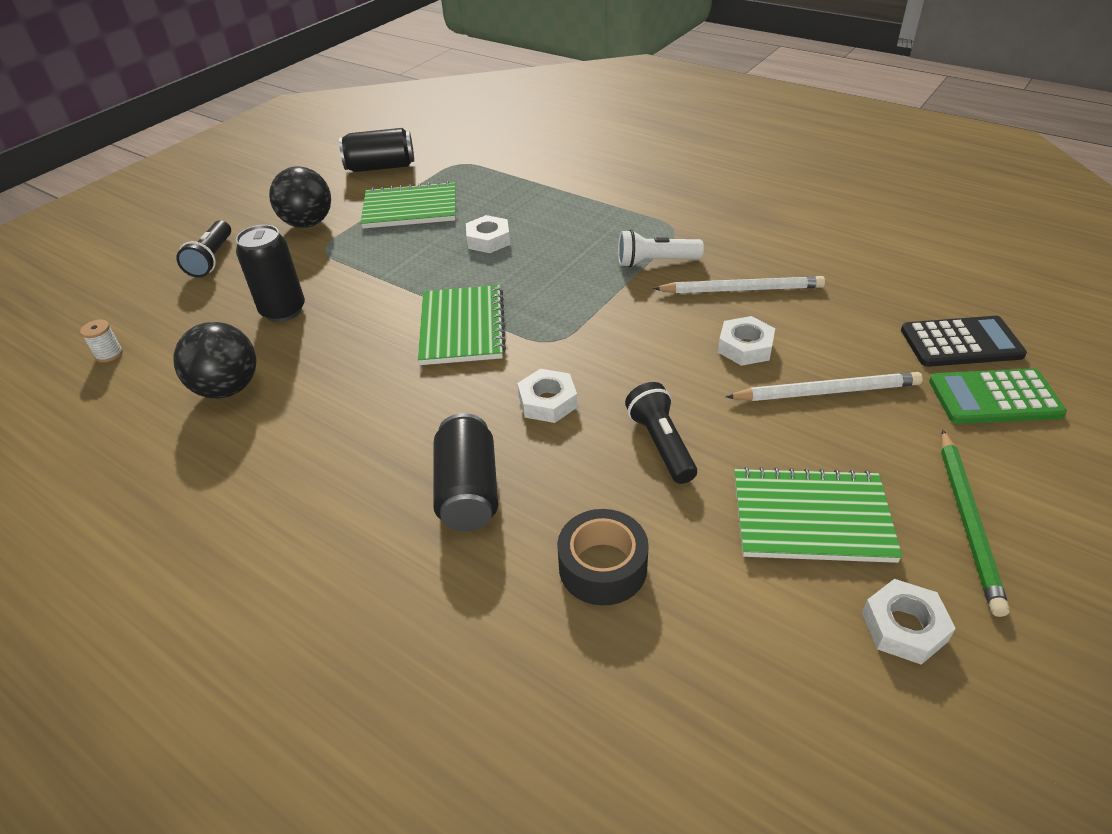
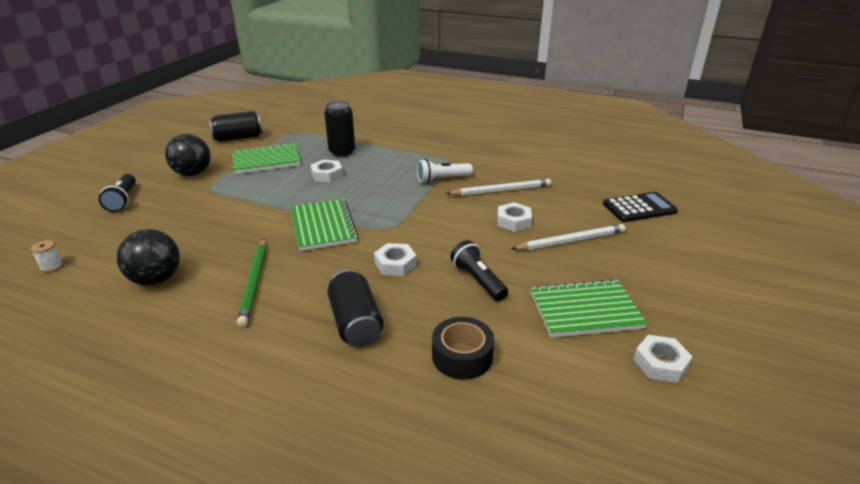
camera: 15 degrees left, 10 degrees down
black can [236,225,305,322] -> black can moved to [324,101,355,157]
green calculator [929,368,1067,424] -> none
green pencil [941,430,1010,617] -> green pencil moved to [237,239,266,327]

